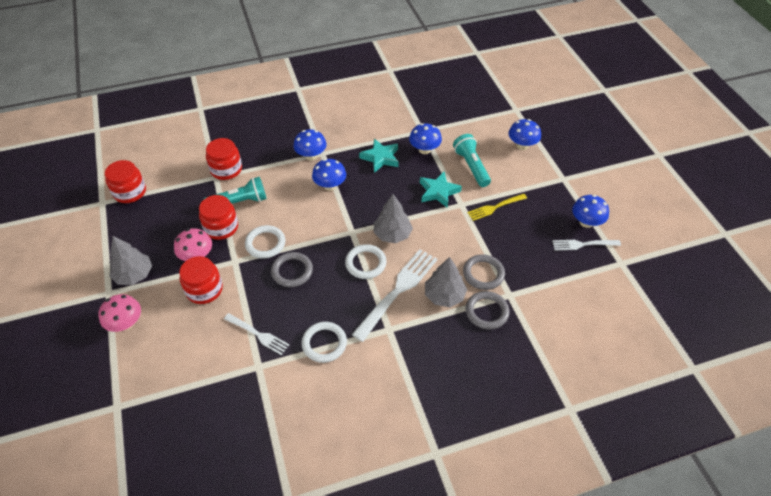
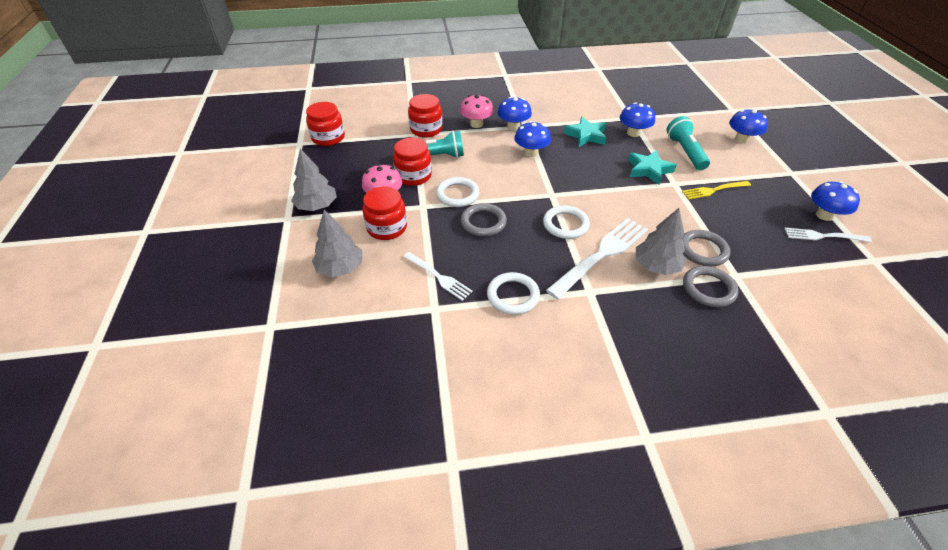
camera: 10 degrees right, 5 degrees down
pink mushroom [99,294,141,332] -> pink mushroom moved to [460,95,494,128]
grey tree [373,194,413,243] -> grey tree moved to [312,210,362,277]

